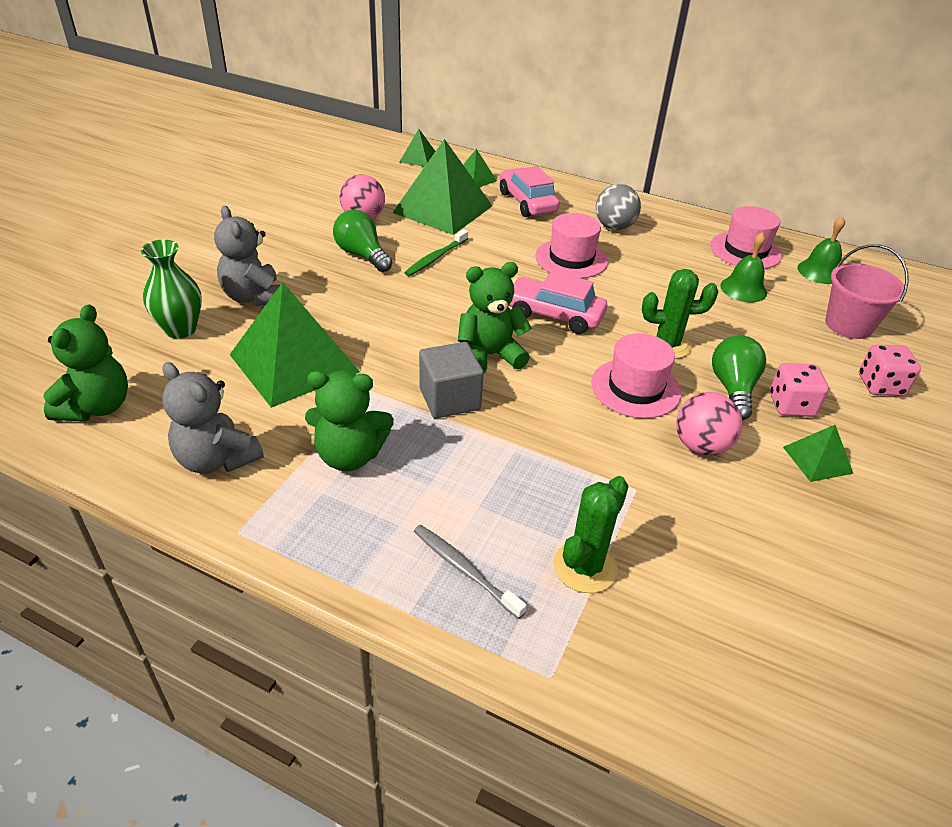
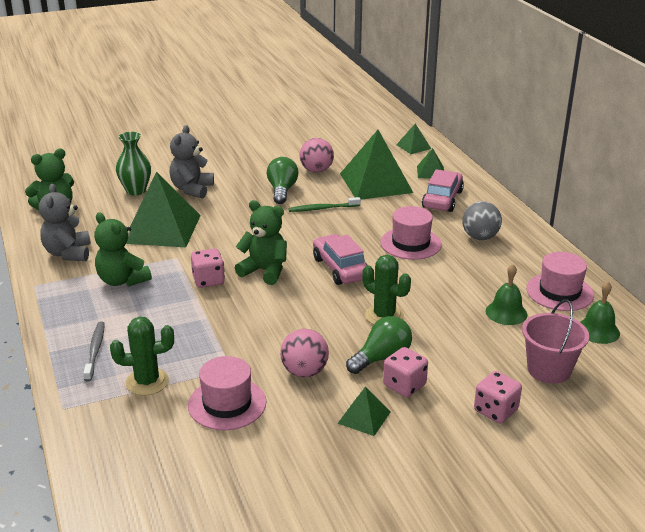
camera: 45 degrees right, 10 degrees down
grey cube [419,342,484,418] -> pink dice [191,248,225,288]
pink hat [591,333,682,418] -> pink hat moved to [188,356,266,430]

